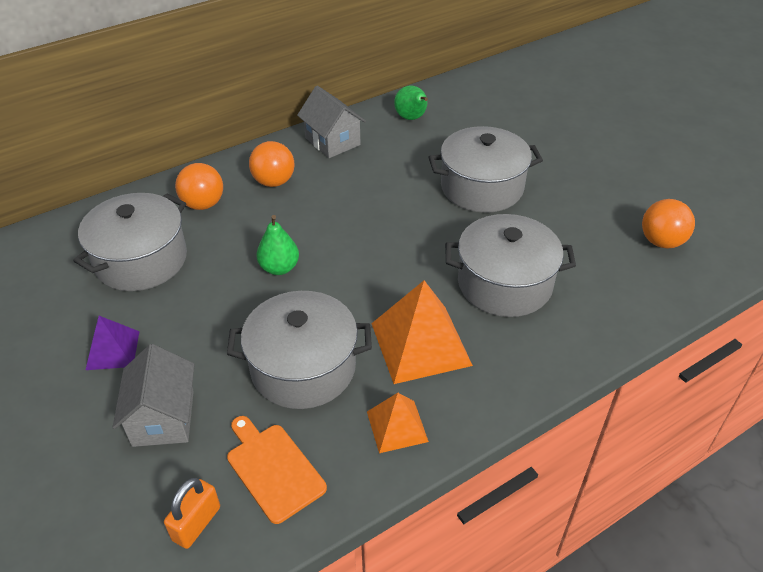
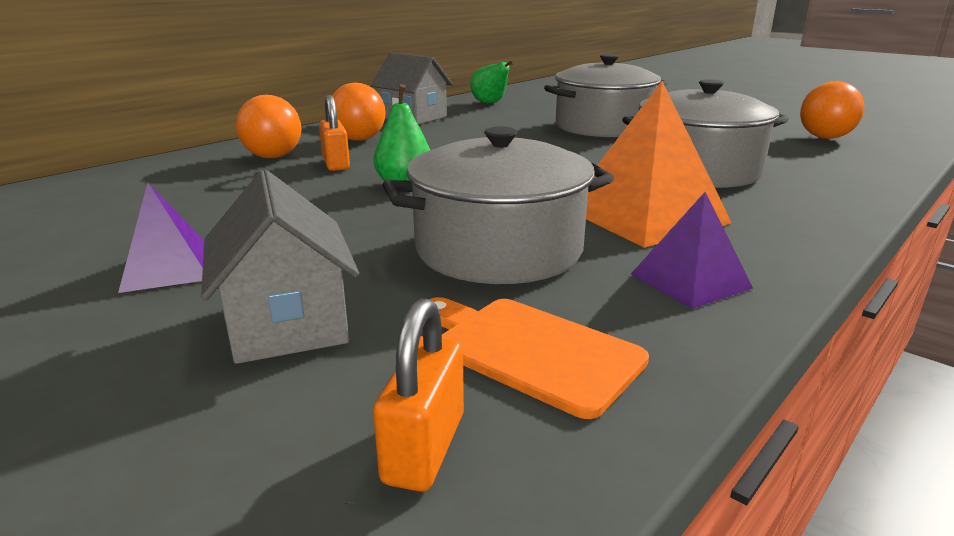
camera: 15 degrees left, 20 degrees down
grey pot [73,193,187,291] -> none
orange pyramid [367,393,429,453] -> purple pyramid [631,192,753,309]
none -> orange padlock [319,95,350,171]

